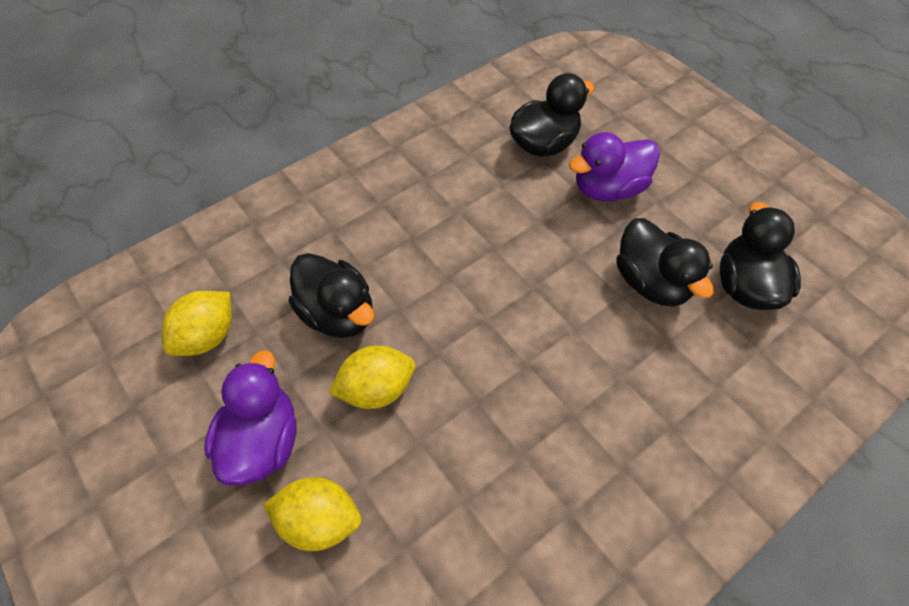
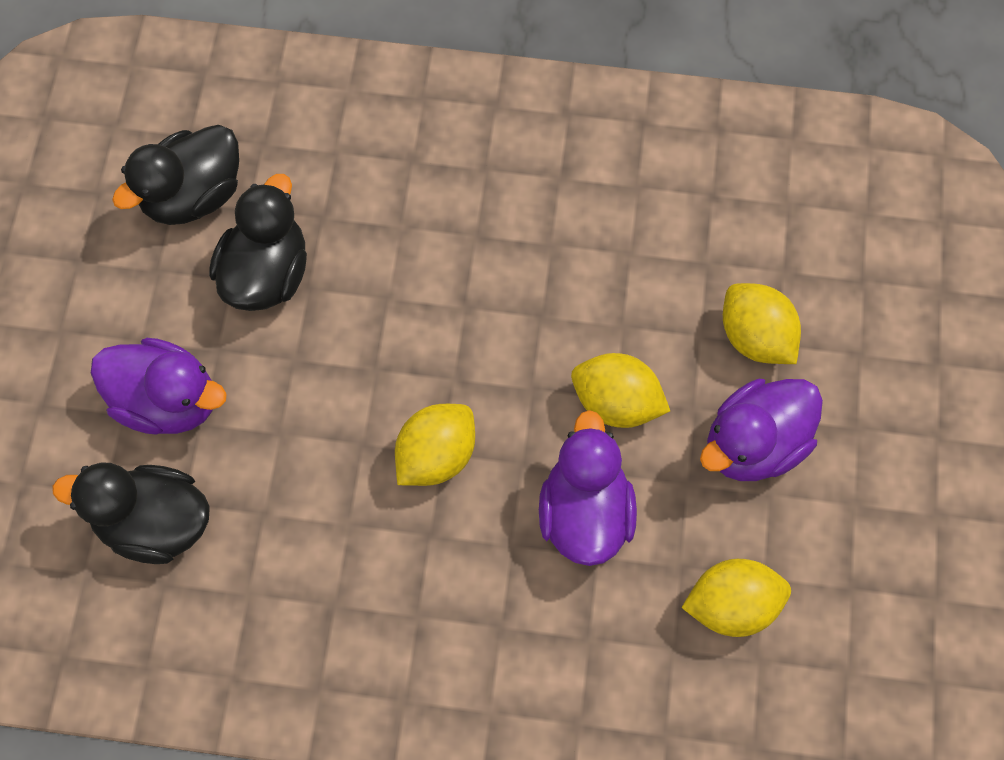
camera: 135 degrees left, 10 degrees up
black duck [288,253,374,338] -> purple duck [539,410,637,566]
none -> yellow lemon [395,404,475,486]

